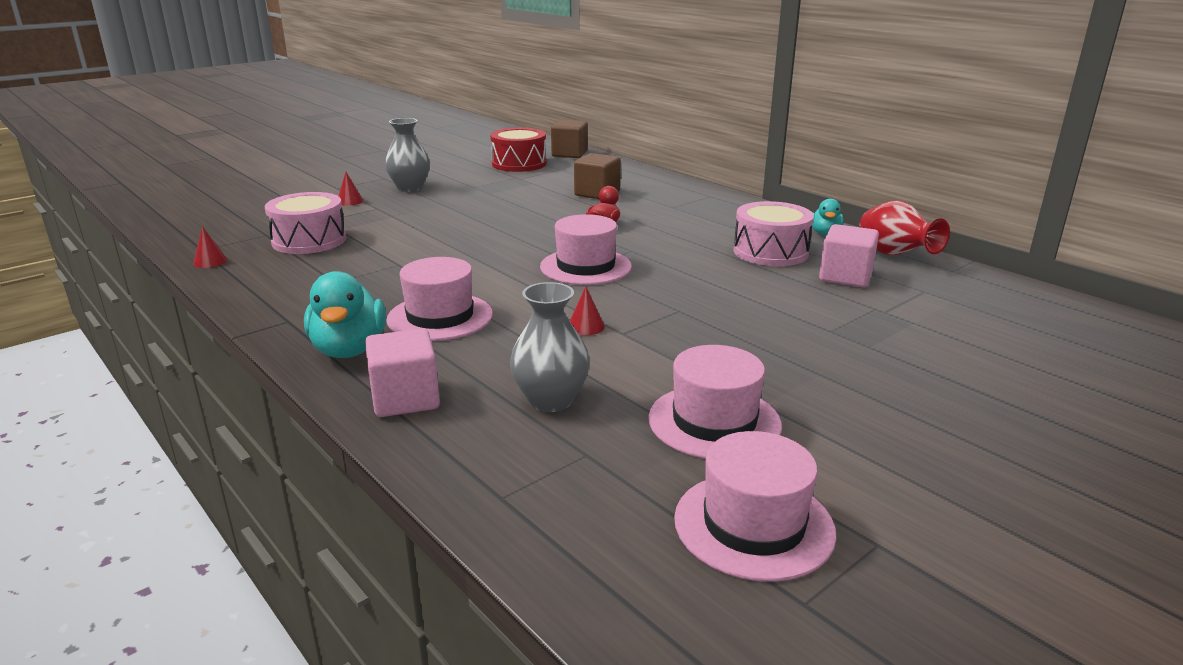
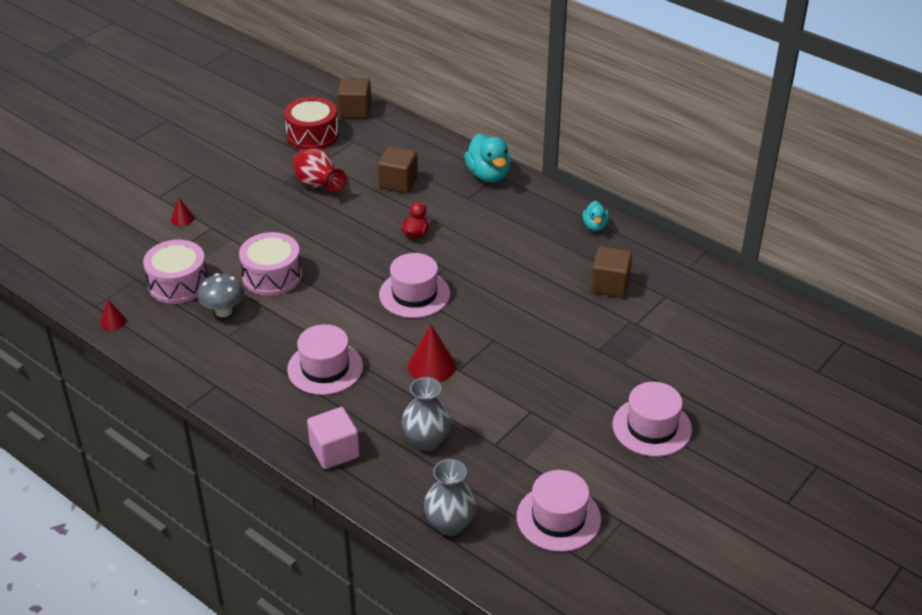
camera: 10 degrees left, 15 degrees up
turquoise duck [304,271,386,358] -> turquoise duck moved to [464,133,511,183]
grey vase [385,118,430,192] -> grey vase moved to [424,459,477,536]
red cone [570,287,605,335] -> red cone [408,325,456,382], size x1.82
pink hat [648,345,782,459] -> pink hat moved to [612,382,692,457]
pink drum [733,201,814,266] -> pink drum moved to [239,232,302,296]
pink cube [819,224,879,288] -> brown cube [591,246,633,297]
red vase [859,201,950,256] -> red vase moved to [293,148,346,193]
none -> grey mushroom [198,273,244,317]

